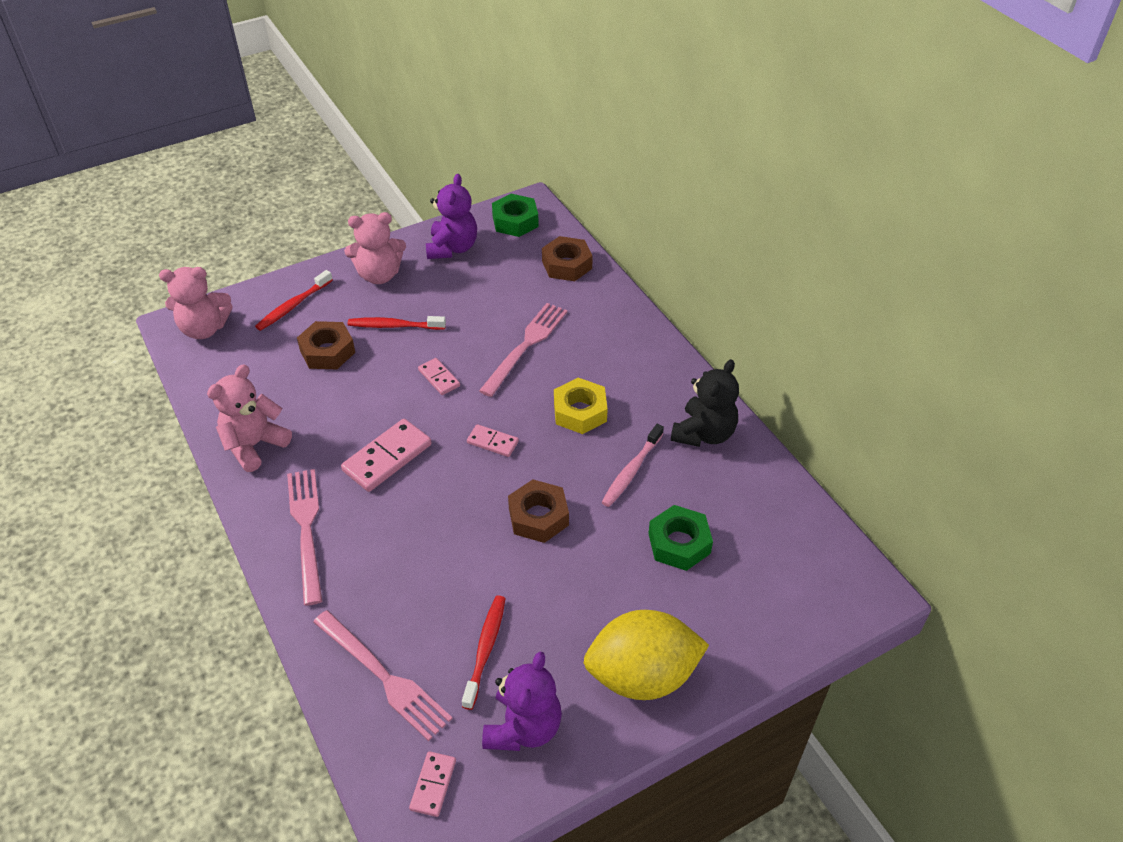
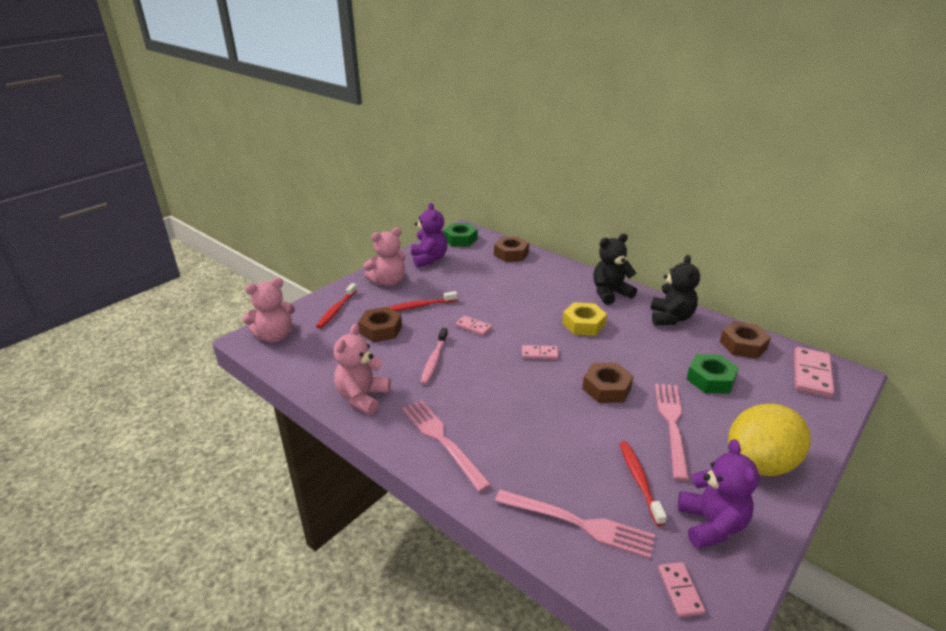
camera: 20 degrees left, 15 degrees down
pink domino [341,419,432,492] -> pink domino moved to [794,347,834,398]
pink fork [479,303,567,397] -> pink fork moved to [655,383,690,481]
pink toothbrush [601,424,664,507] -> pink toothbrush moved to [420,327,448,385]
none -> black teddy bear [593,234,637,305]
none -> brown nut [720,321,771,359]

